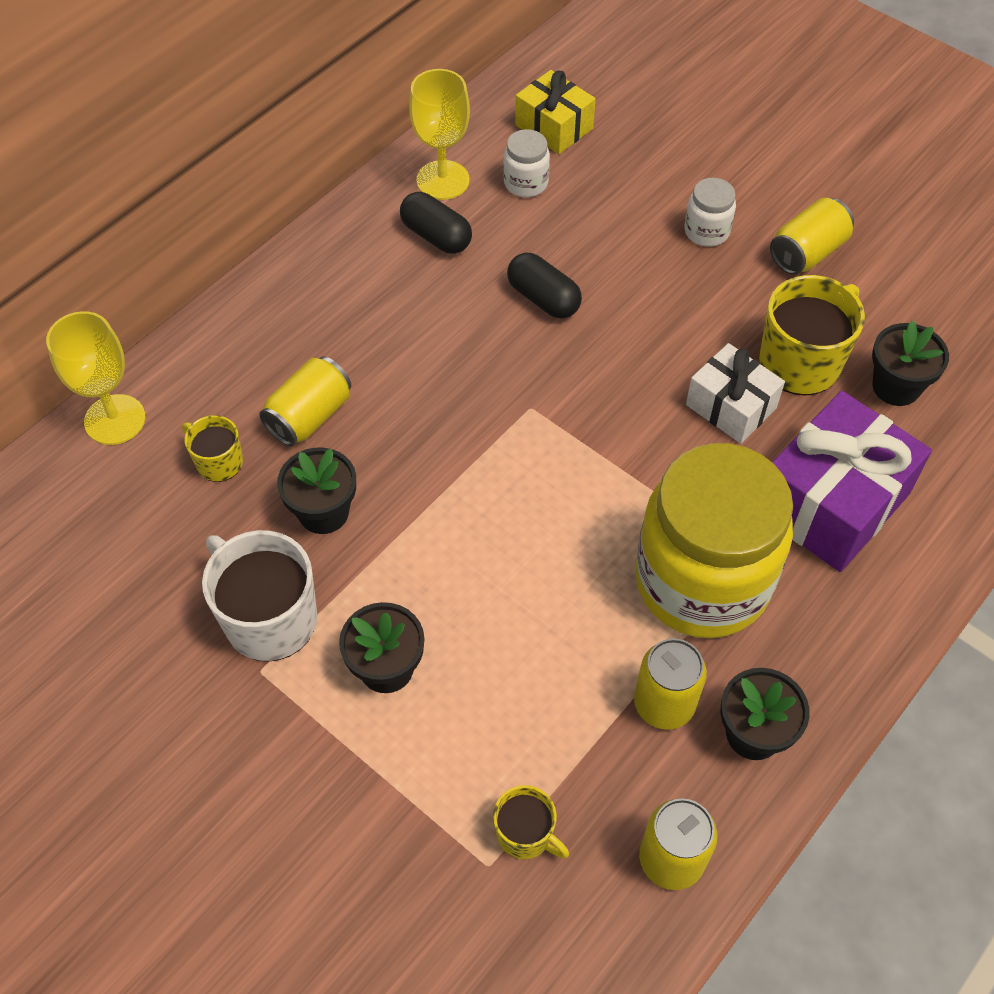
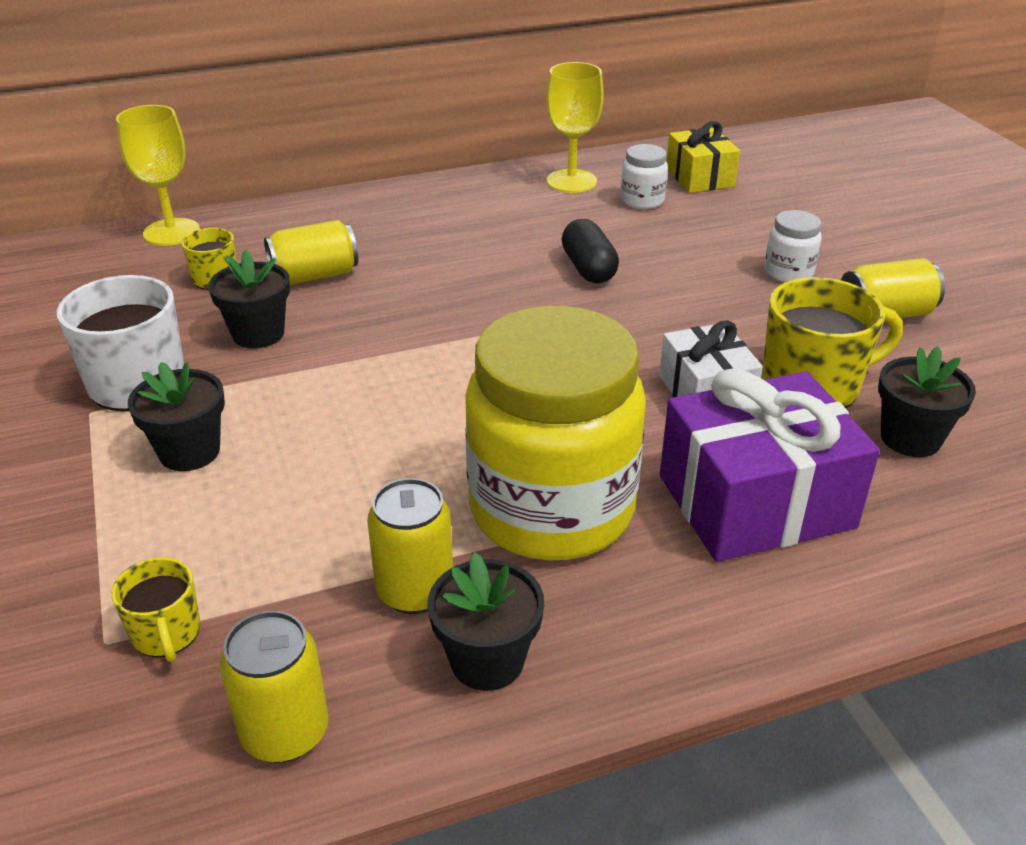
camera: 30 degrees right, 20 degrees down
black capsule [400,192,472,254] -> none

